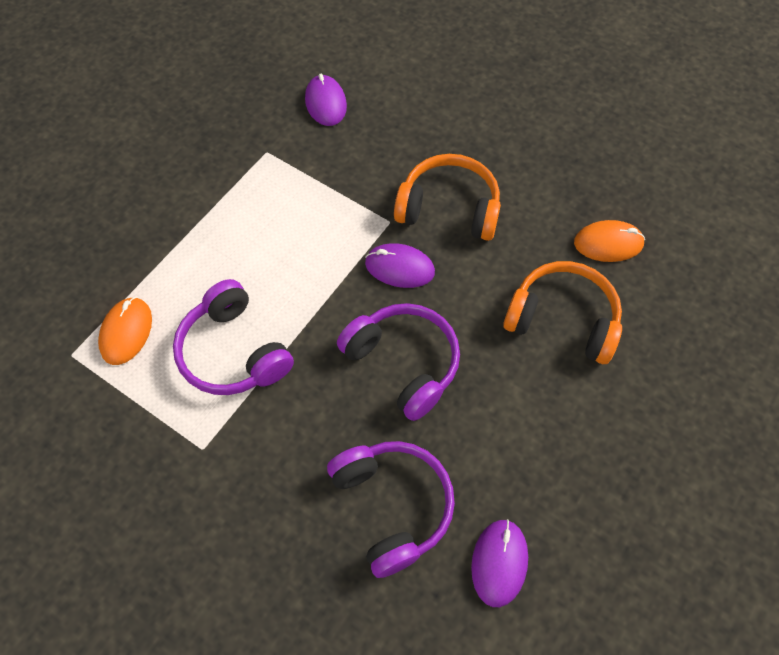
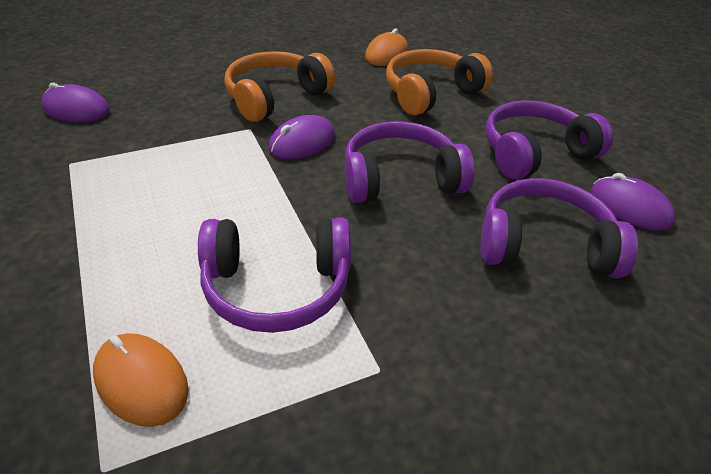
camera: 60 degrees left, 20 degrees down
none -> purple headphones [485,101,613,180]

